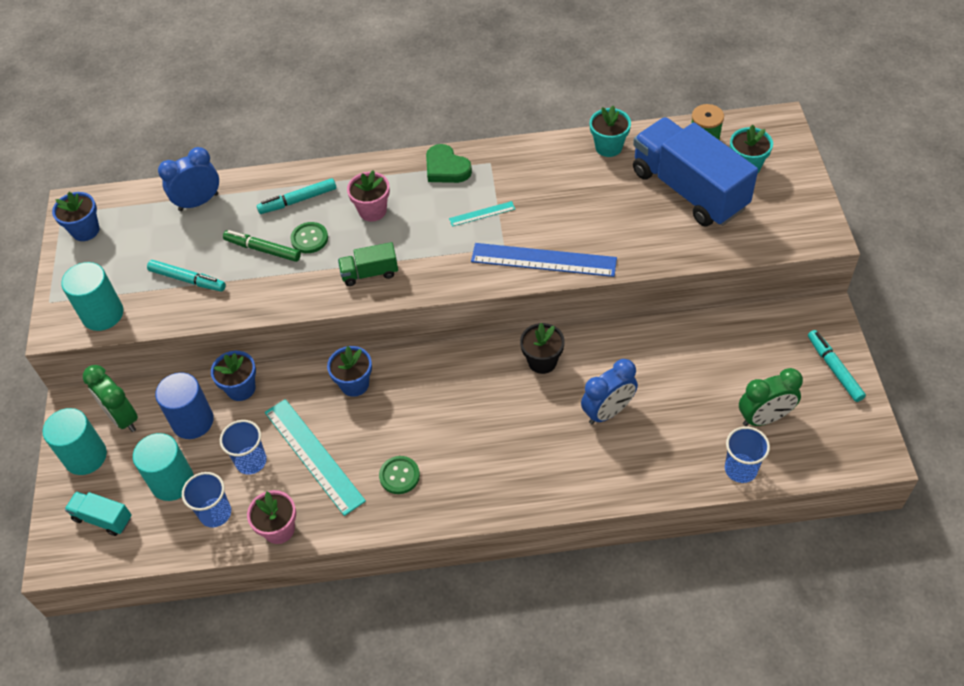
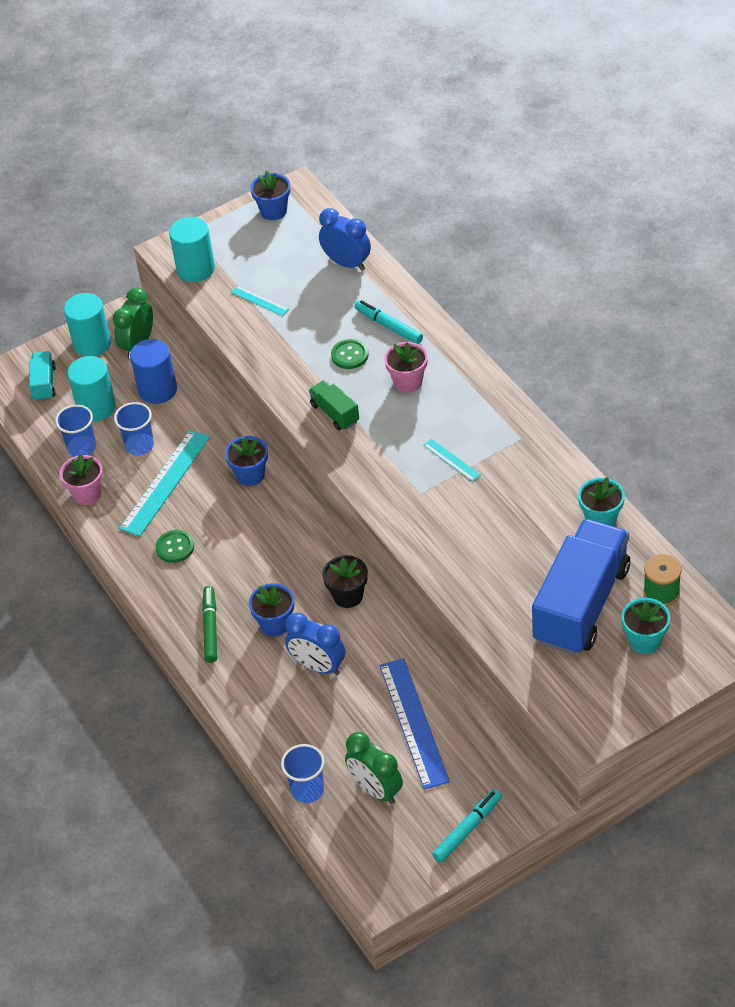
camera: 65 degrees right, 5 degrees down
turquoise marker [147,260,226,292] -> turquoise ruler [231,286,289,316]
blue flower pot [211,351,256,401] -> blue flower pot moved to [249,583,294,636]
green marker [223,230,301,262] -> green marker moved to [202,586,217,663]
green heart [426,144,472,183] -> none
blue ruler [471,243,617,277] -> blue ruler moved to [379,658,450,790]

